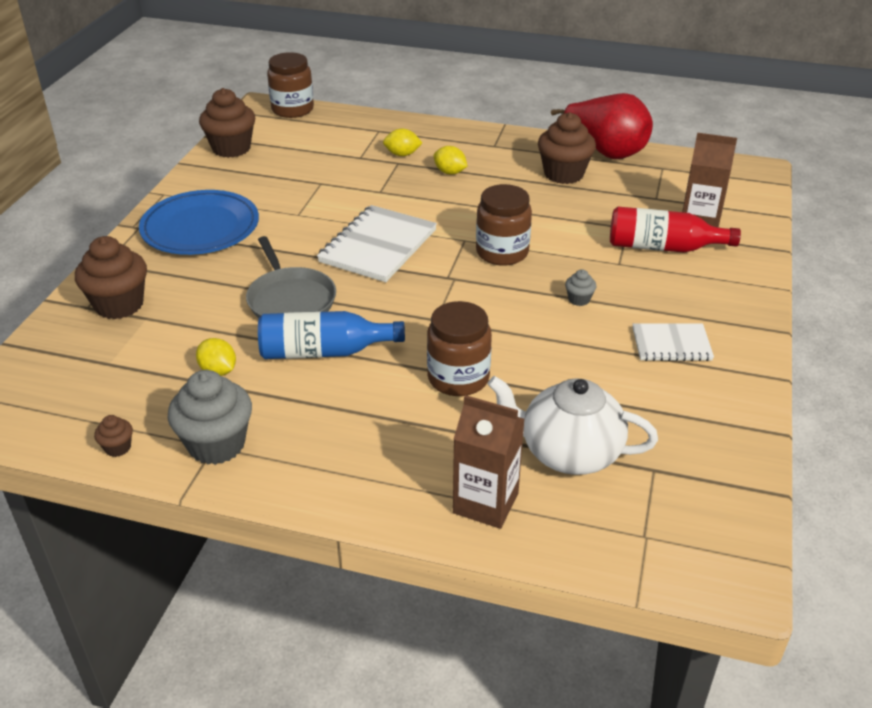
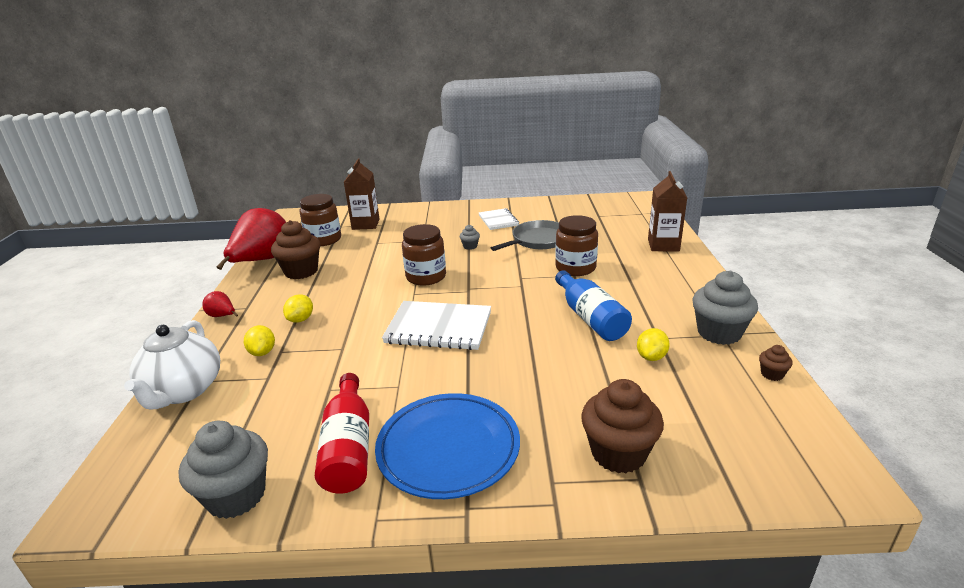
camera: 105 degrees left, 10 degrees down
brown cupcake [199,88,255,158] -> grey cupcake [179,420,268,519]
grey pan [246,236,336,318] -> grey pan moved to [491,220,559,251]
brown jar [267,52,314,118] -> brown jar moved to [300,194,341,246]
white teapot [488,376,658,475] -> white teapot moved to [124,320,220,409]
red bottle [610,207,741,253] -> red bottle moved to [315,373,369,494]
none -> red pear [202,291,238,317]

